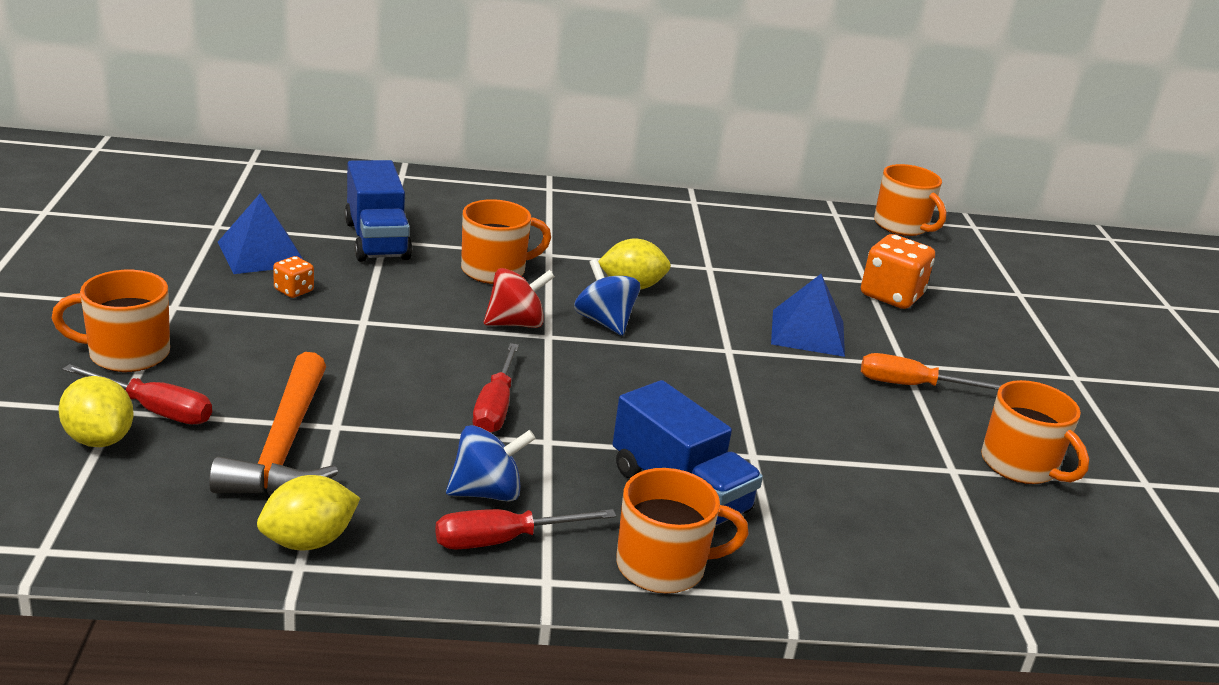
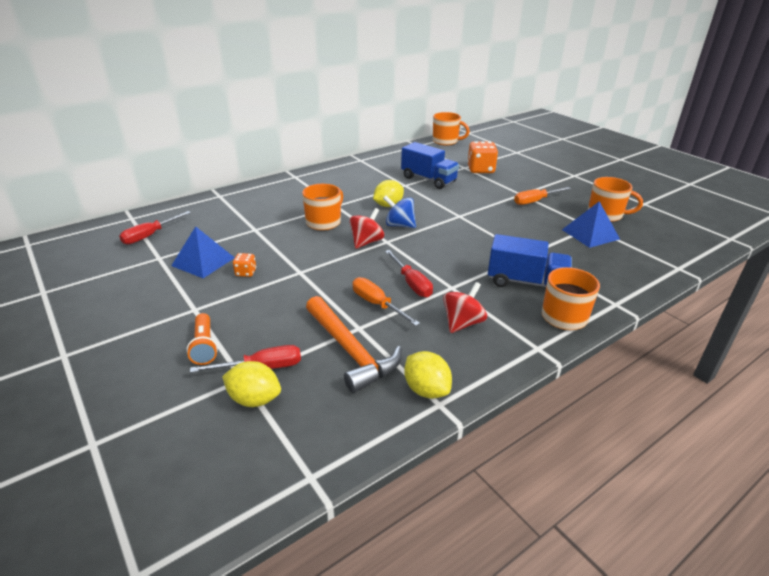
camera: 30 degrees left, 5 degrees up
orange mug [52,270,170,372] -> orange flashlight [187,313,218,365]
yellow lemon [257,475,360,551] -> yellow lemon turned 60 degrees counterclockwise [404,351,452,398]
blue truck [344,160,412,262] -> blue truck moved to [401,142,459,189]
red screwdriver [435,509,616,550] -> red screwdriver moved to [119,211,191,244]
blue spinning top [446,425,536,502] -> red spinning top [443,282,487,333]
blue pyramid [771,274,845,357] -> blue pyramid moved to [562,201,620,248]
none -> orange screwdriver [352,277,420,326]

